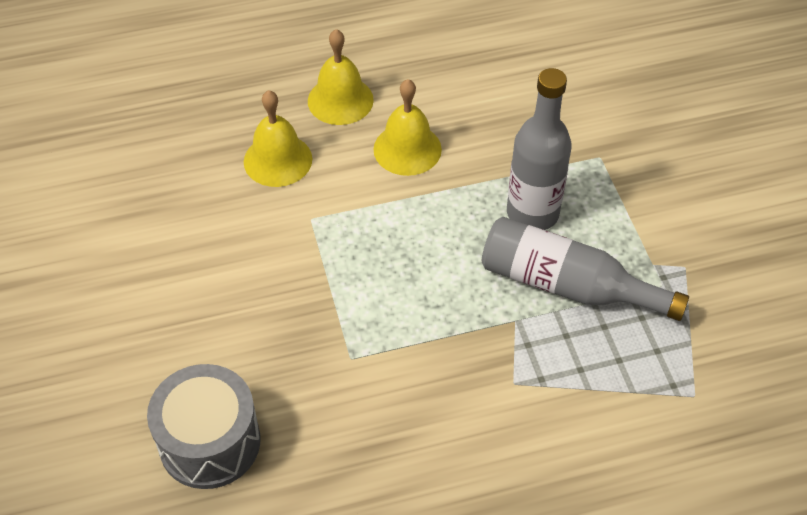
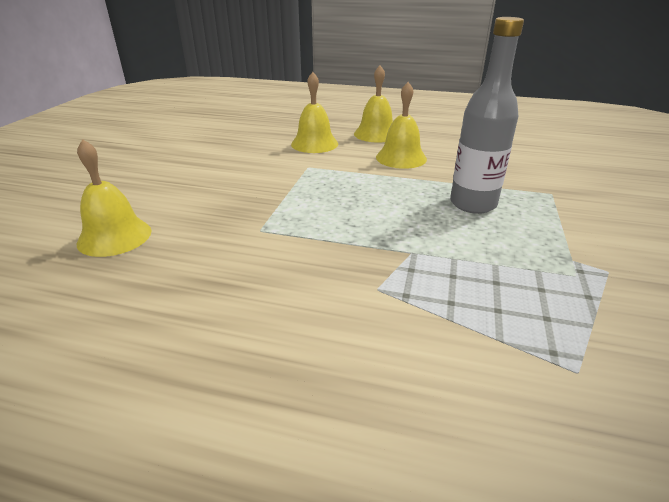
camera: 30 degrees right, 20 degrees down
grey drum [147,364,261,489] -> yellow bell [77,139,152,257]
grey bottle [482,217,689,321] -> none

